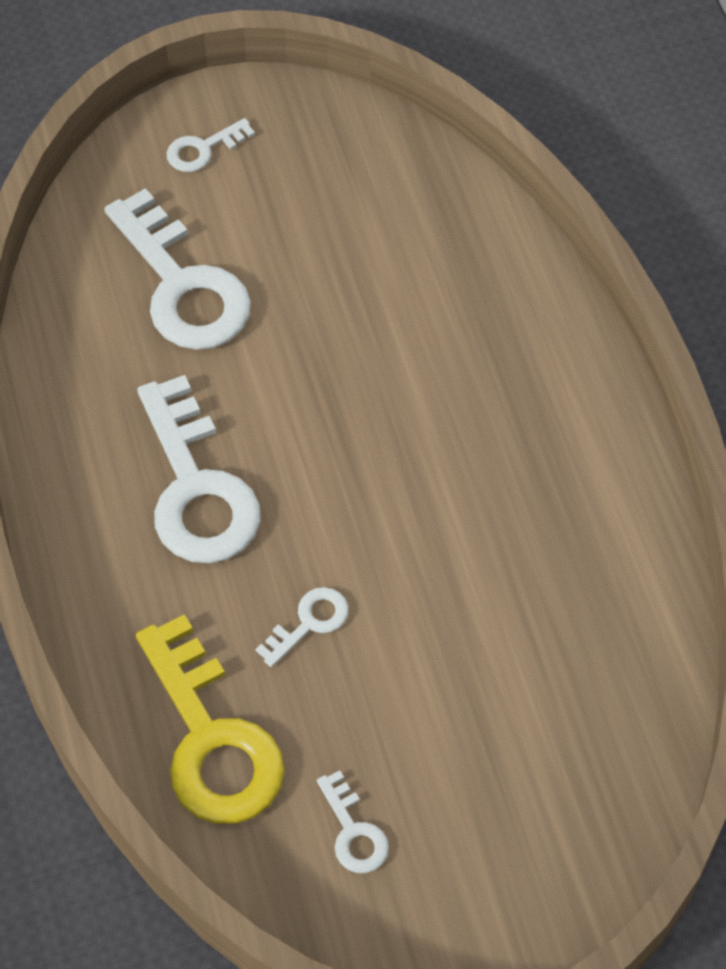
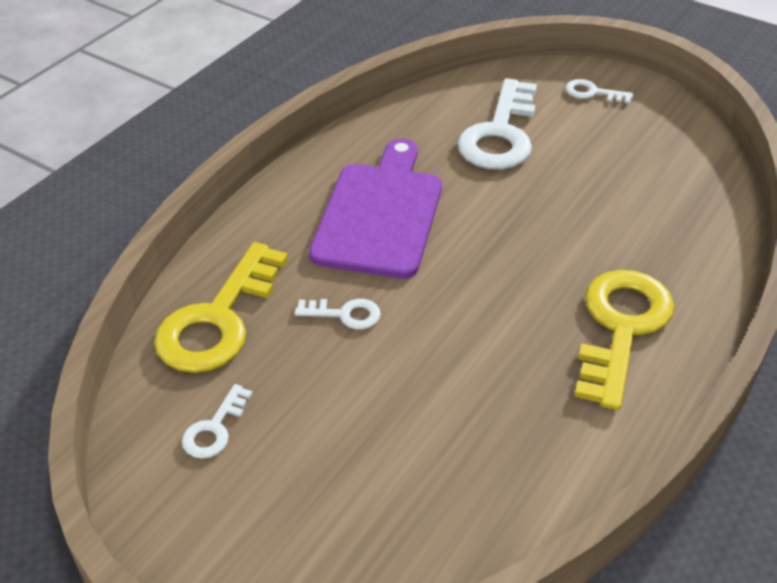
camera: 50 degrees right, 15 degrees down
white key [137,375,261,564] -> purple cutting board [309,138,442,279]
none -> yellow key [574,270,674,410]

